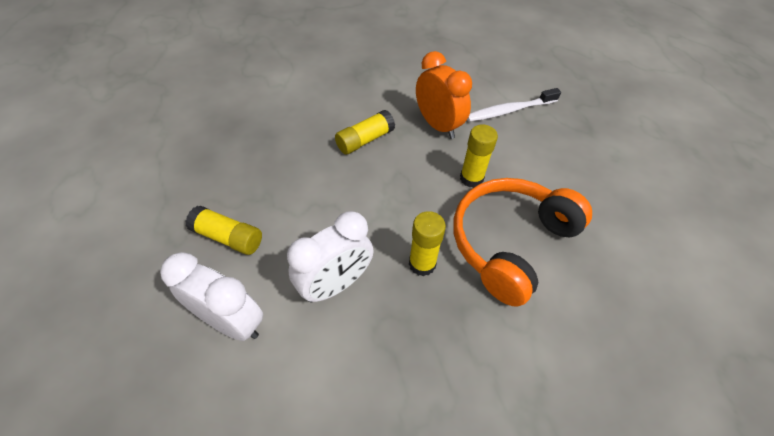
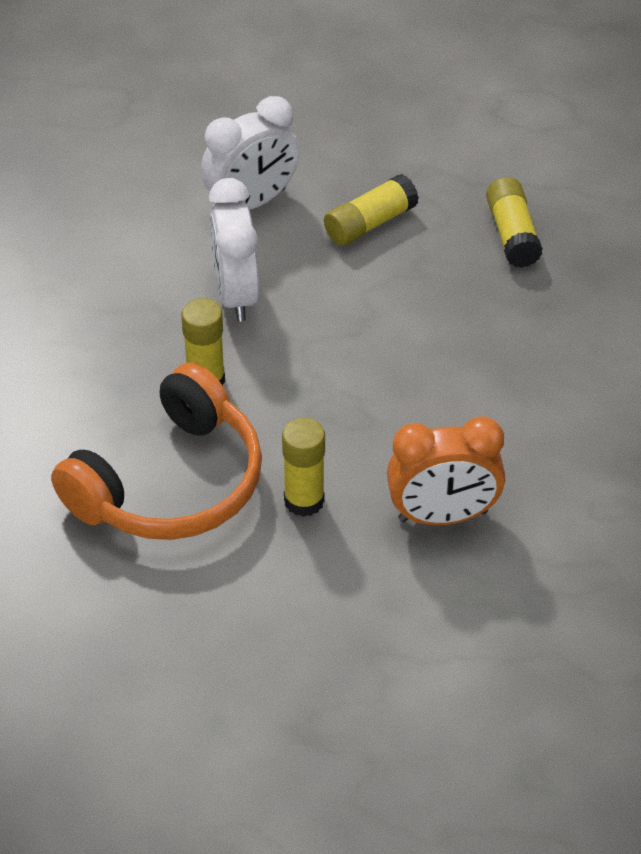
camera: 120 degrees right, 5 degrees down
yellow glue stick [335,110,395,155] -> yellow glue stick moved to [486,177,543,268]
orange headphones [454,178,592,307] -> orange headphones turned 60 degrees clockwise [51,362,262,540]
white toothbrush [467,88,561,122] -> none

